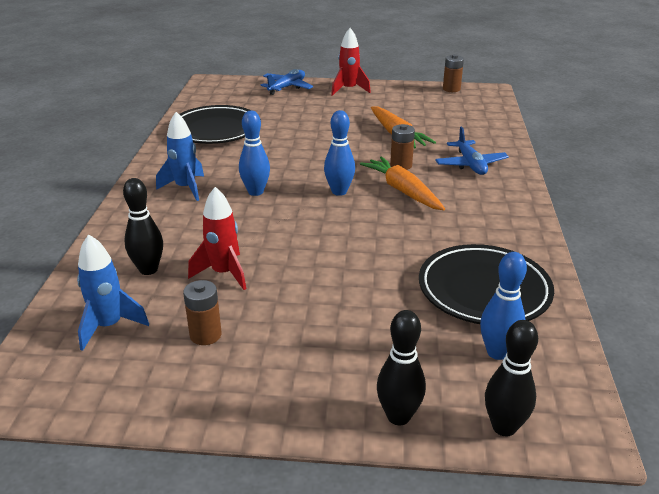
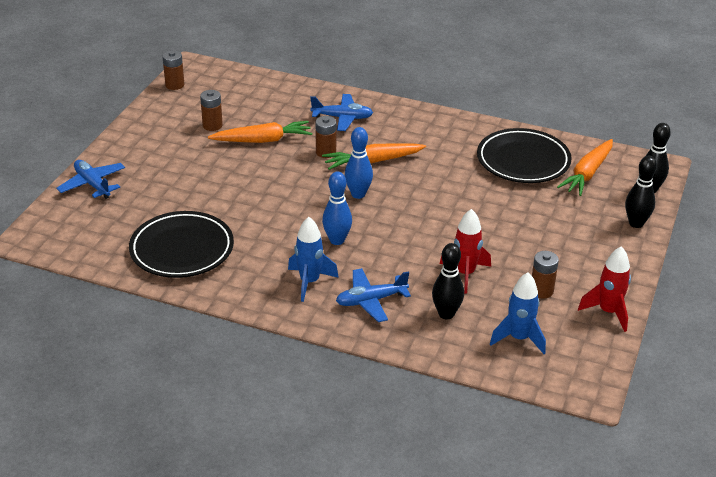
camera: 75 degrees left, 5 degrees up
red rocket [331,28,371,96] -> red rocket moved to [578,246,631,332]
blue bowling pin [480,252,527,360] -> orange carrot [557,139,613,196]
none -> brown battery [200,90,223,131]
none -> blue plane [336,268,411,322]

